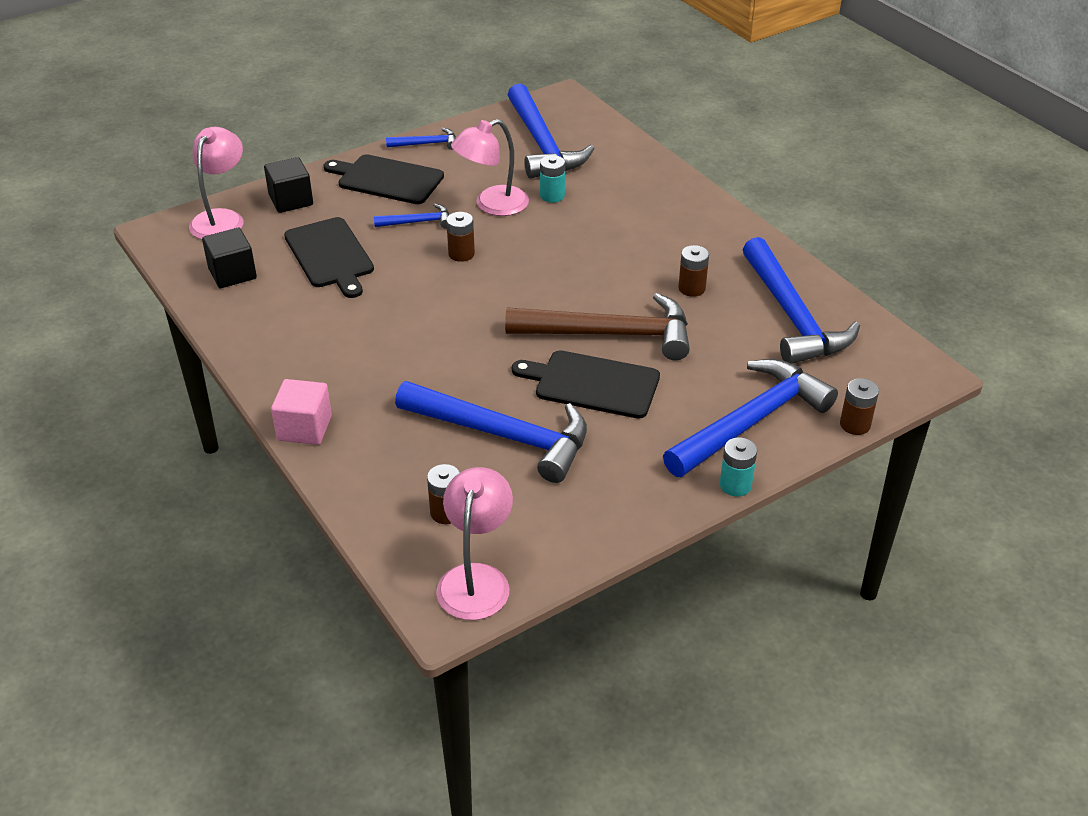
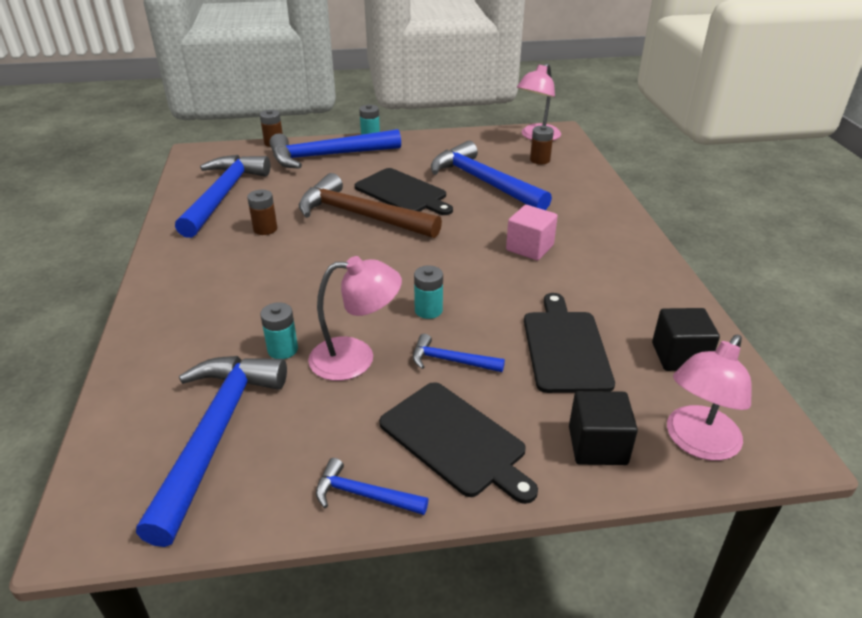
camera: 155 degrees left, 5 degrees down
pink cube [271,379,332,445] -> pink cube moved to [506,205,558,261]
brown battery [446,212,475,262] -> turquoise battery [414,266,443,319]

